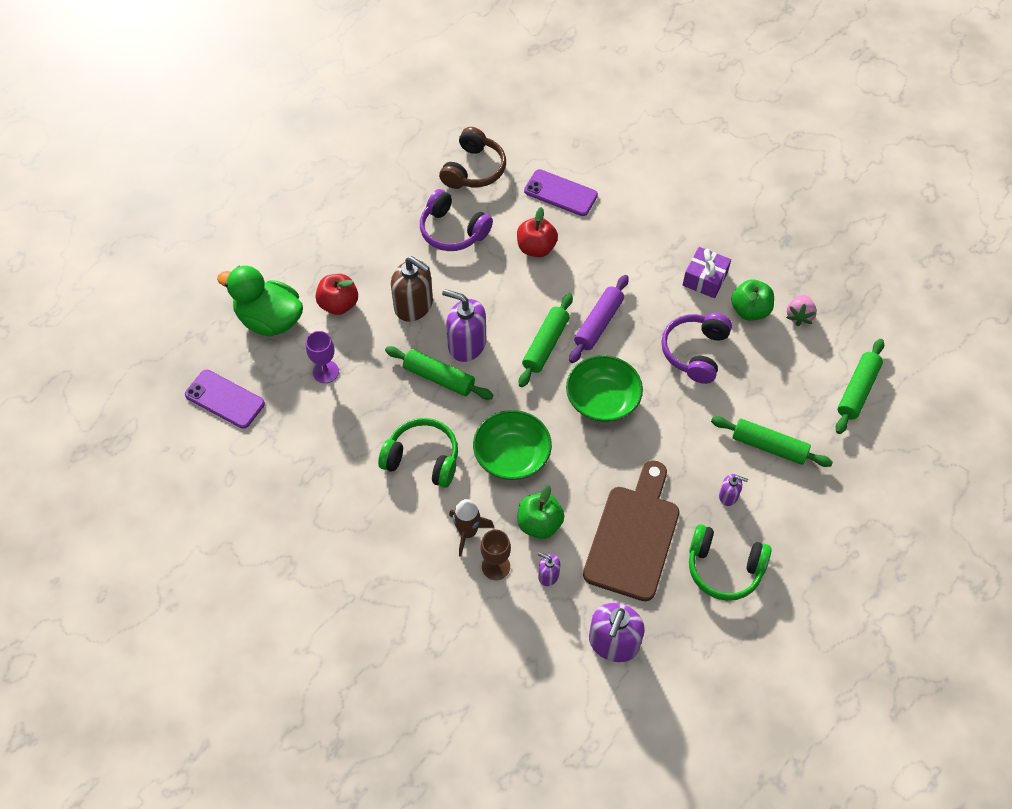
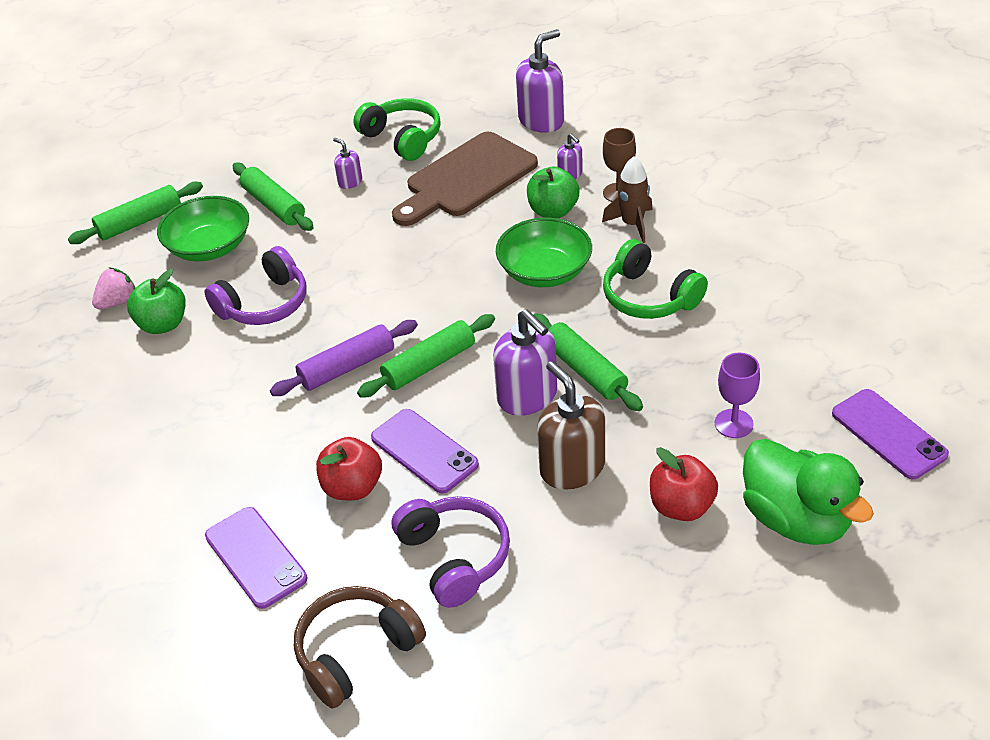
camera: 150 degrees left, 15 degrees down
green bowl [566,355,643,422] -> green bowl moved to [157,196,249,261]
purple gift [683,247,731,298] -> none
none -> purple phone [371,409,479,493]

